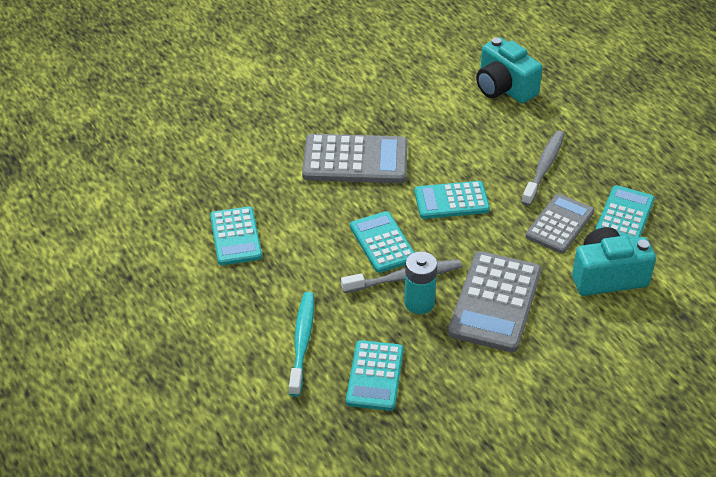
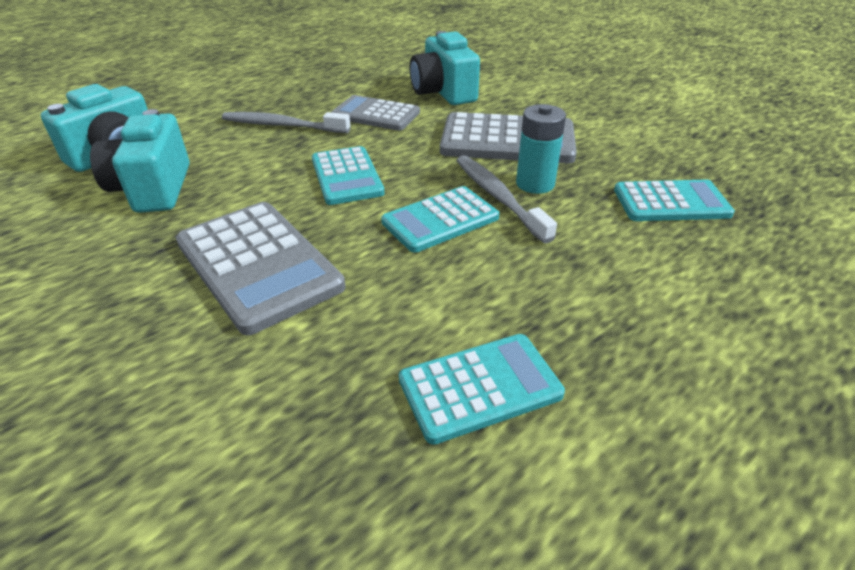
camera: 100 degrees left, 5 degrees down
turquoise toothbrush [289,292,314,397] -> none
grey calculator [302,134,408,183] -> grey calculator turned 150 degrees clockwise [176,202,345,335]
turquoise calculator [596,185,655,239] -> none
none -> turquoise camera [90,109,190,213]

